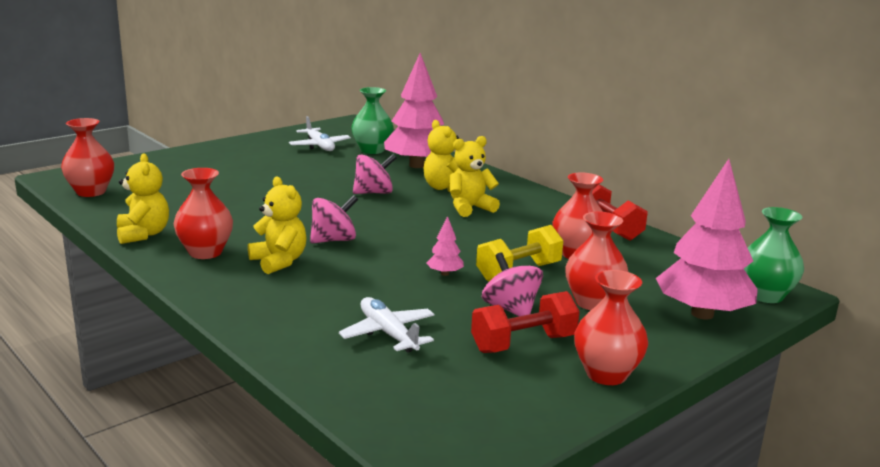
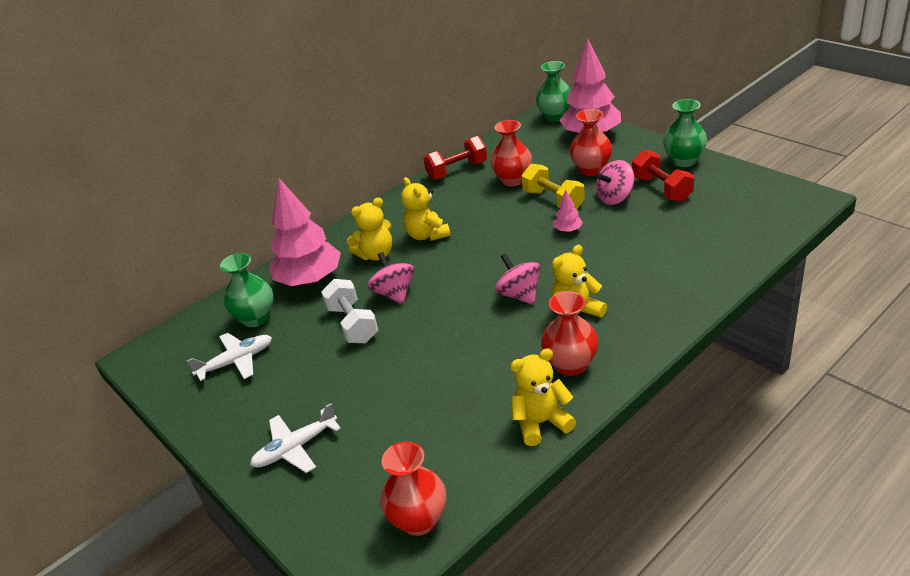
camera: 85 degrees left, 15 degrees up
white plane [339,297,435,353] -> white plane moved to [250,403,341,473]
red vase [574,270,648,385] -> green vase [663,99,707,167]
none -> white dumbbell [321,279,378,343]

